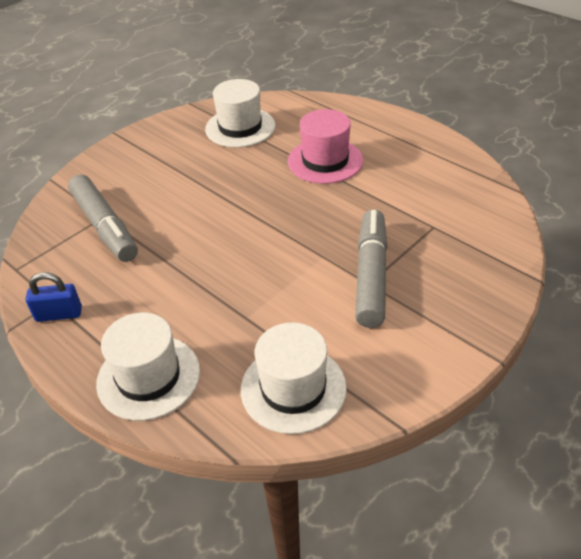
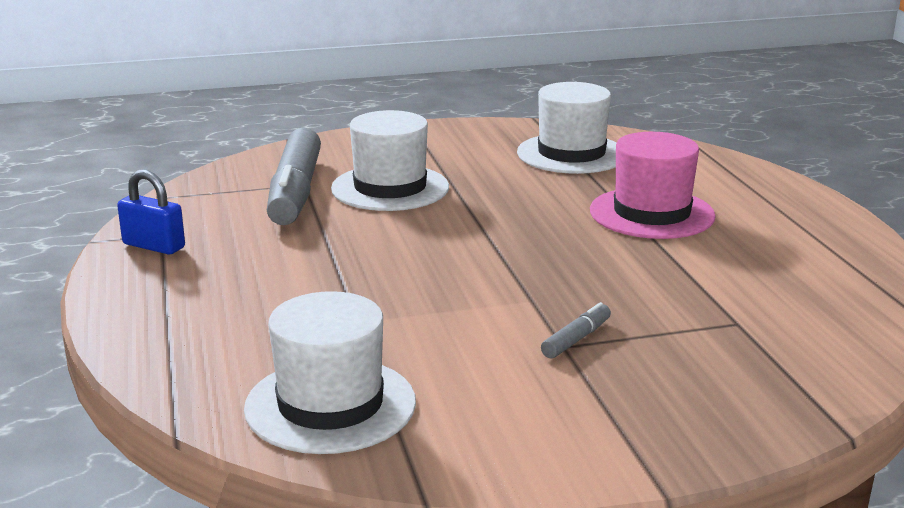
camera: 30 degrees right, 20 degrees down
white hat [96,313,200,421] -> white hat moved to [331,110,449,211]
grey marker [355,209,388,328] -> grey marker [541,302,611,358], size x0.42

